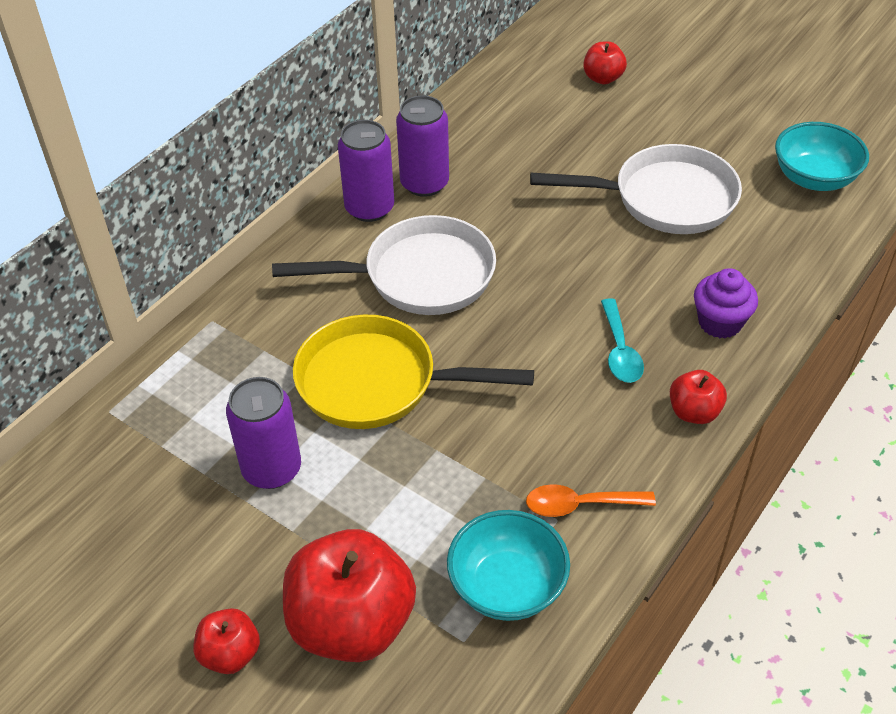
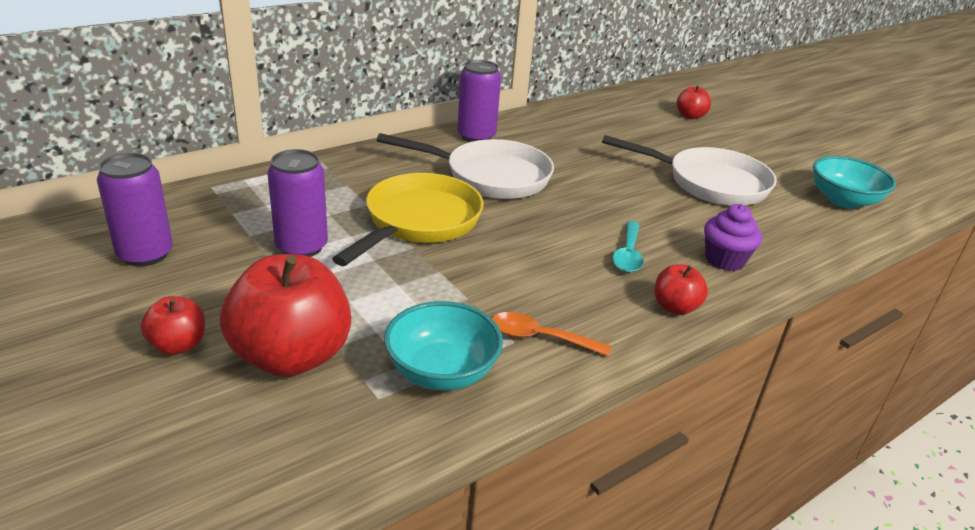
camera: 15 degrees right, 15 degrees down
yellow pan [293,315,534,429] -> yellow pan turned 90 degrees clockwise [332,173,484,266]
purple can [396,95,449,197] -> purple can moved to [97,153,173,266]

